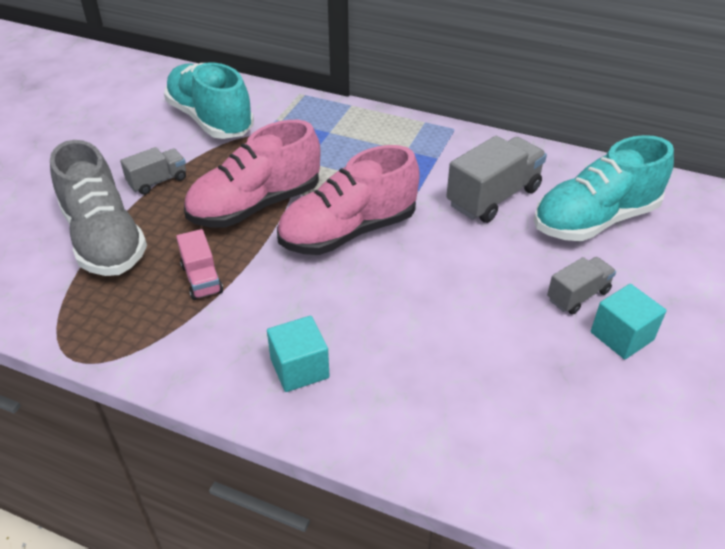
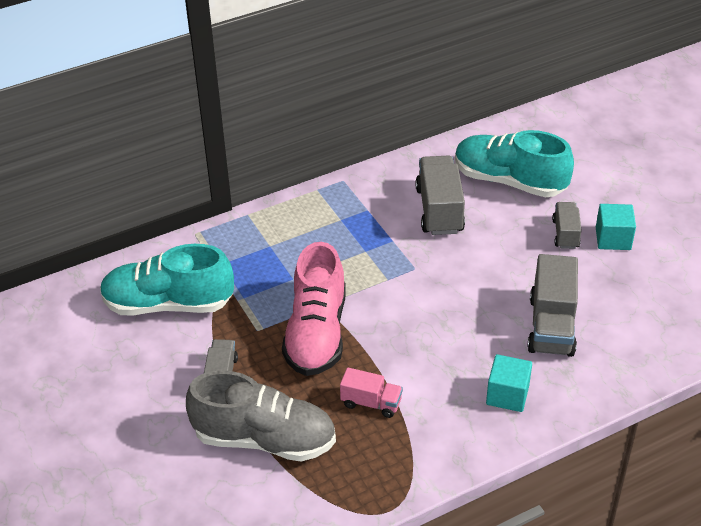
camera: 50 degrees left, 0 degrees up
pink shoe [277,145,420,255] -> none
turquoise shoe [534,135,674,241] -> turquoise shoe turned 105 degrees clockwise [455,130,574,197]
none -> grey truck [528,254,578,357]

